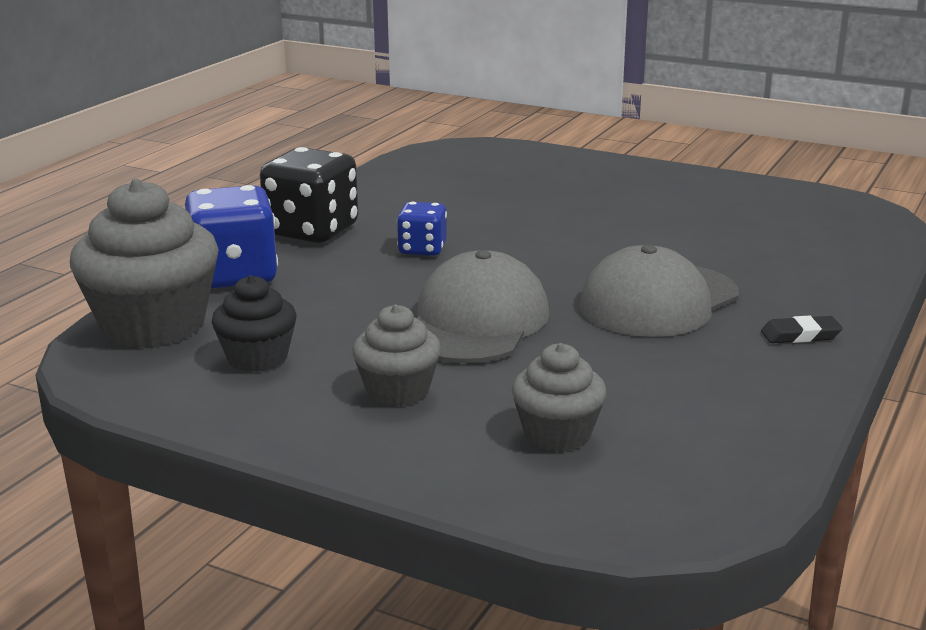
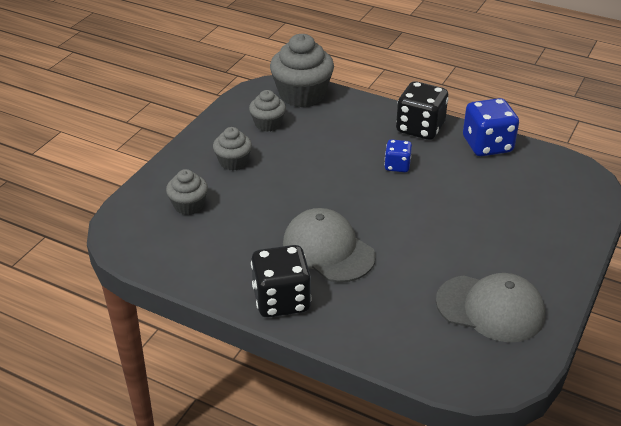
camera: 90 degrees right, 15 degrees up
blue dice [185,185,278,288] -> blue dice moved to [463,98,519,156]
black cupcake [212,275,296,372] -> grey cupcake [249,90,286,132]
grey cap [417,250,549,363] -> grey cap moved to [436,273,545,342]
black eraser [761,316,843,343] -> black dice [251,245,312,317]

